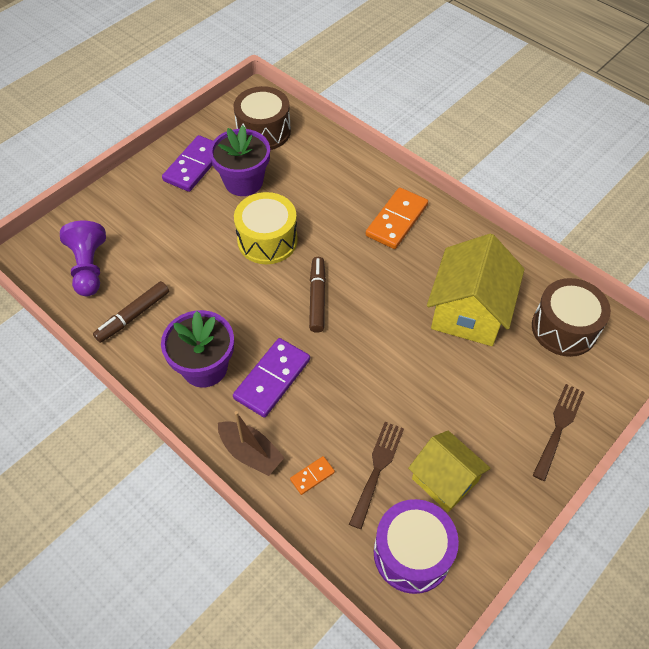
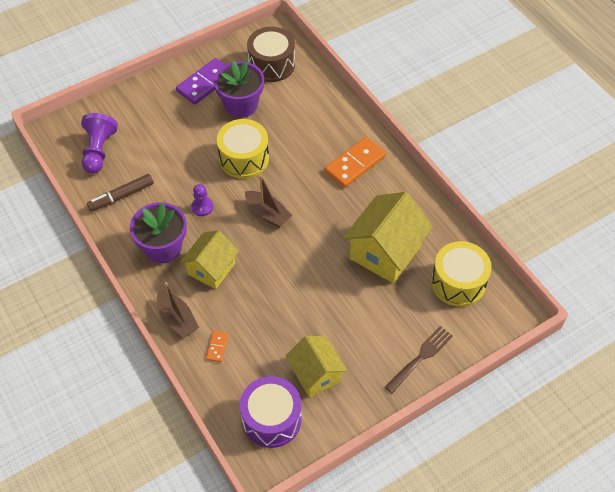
camera: 15 degrees right, 0 degrees up
purple domino [233,338,310,418] -> yellow house [180,230,239,289]
orange domino [290,456,335,495] -> orange domino turned 60 degrees counterclockwise [206,331,229,362]
brown marker [309,257,326,333] -> brown boat [245,175,292,228]
brown fork [349,422,404,529] -> none
brown drum [532,278,611,357] -> yellow drum [431,241,492,307]
none -> purple pawn [191,184,213,216]

